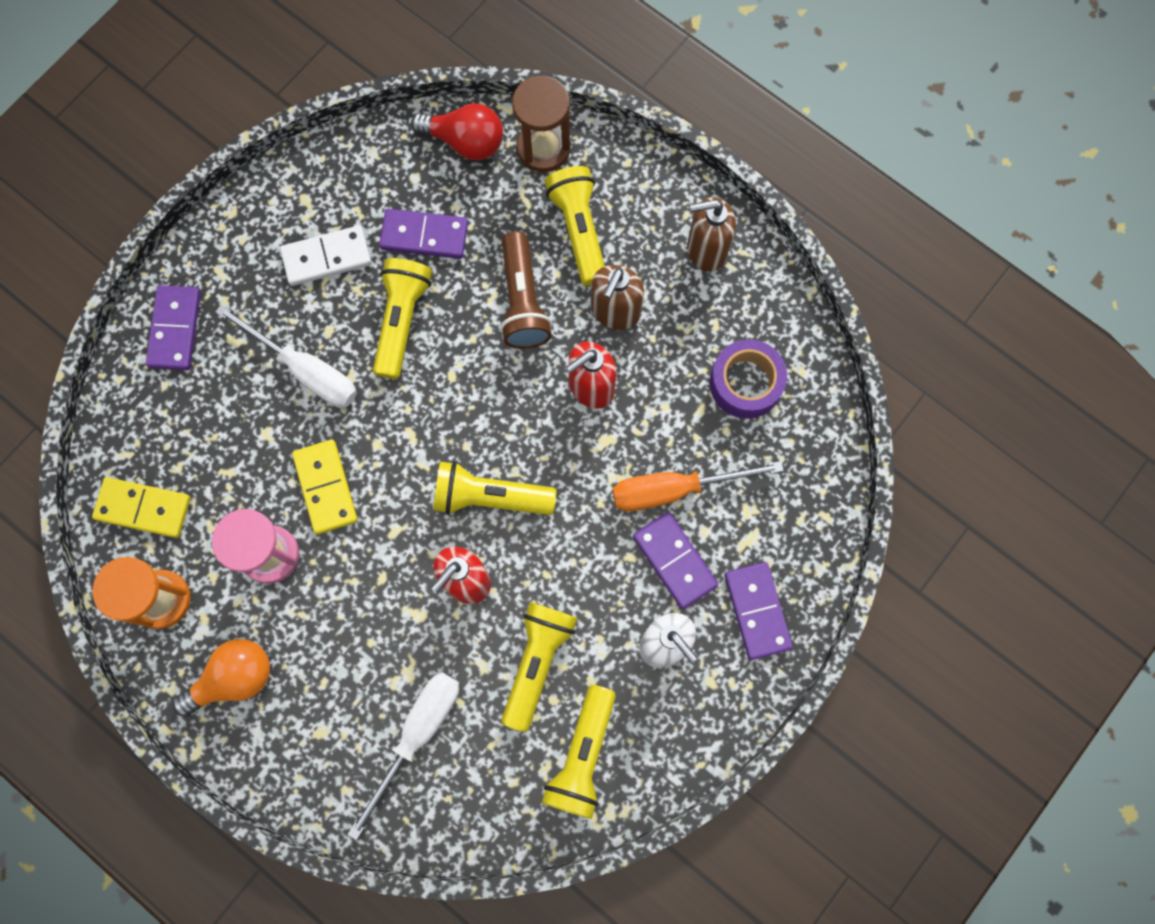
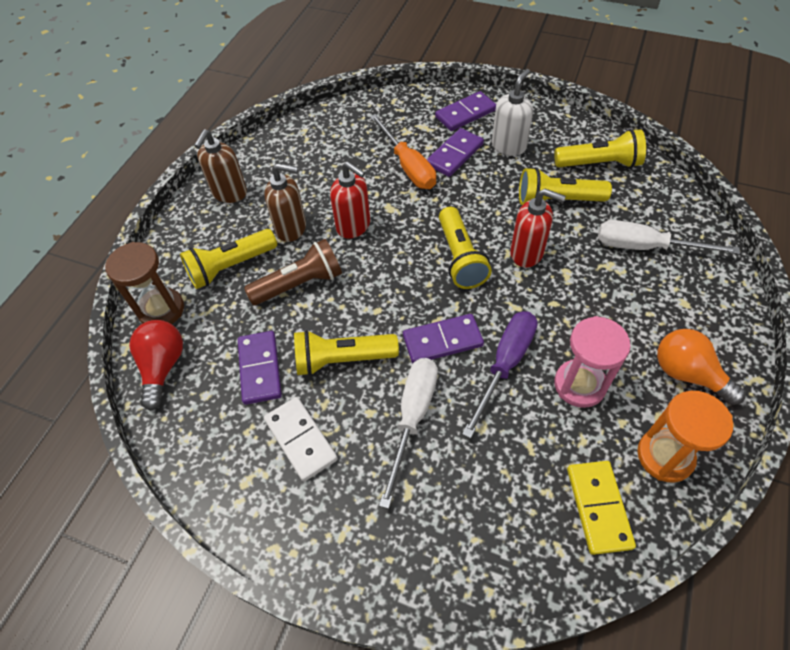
camera: 105 degrees left, 20 degrees down
purple domino [146,285,201,370] -> purple domino moved to [403,314,484,363]
yellow domino [292,440,357,534] -> purple screwdriver [462,311,538,439]
brown soap dispenser [687,197,736,272] -> brown soap dispenser turned 45 degrees clockwise [194,129,247,203]
purple tape [710,339,787,419] -> none

